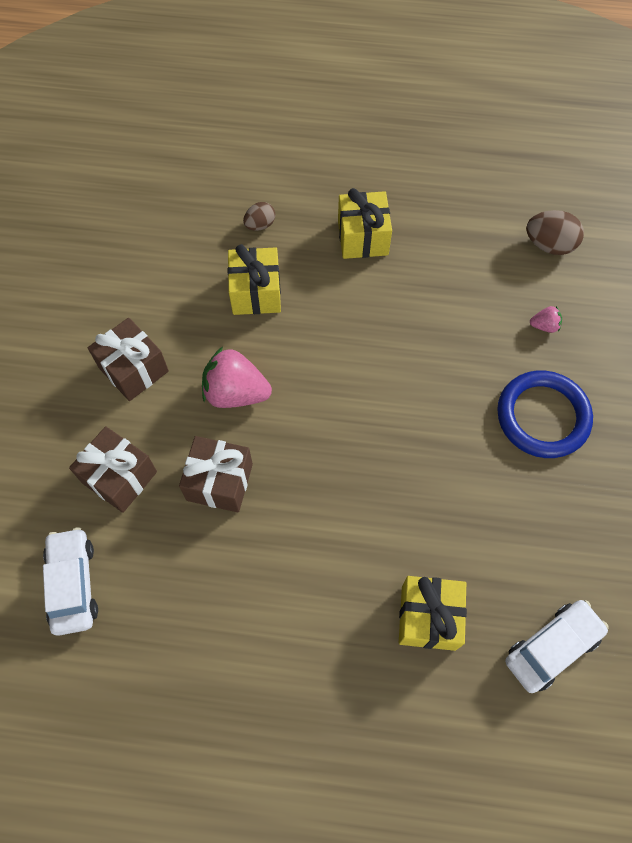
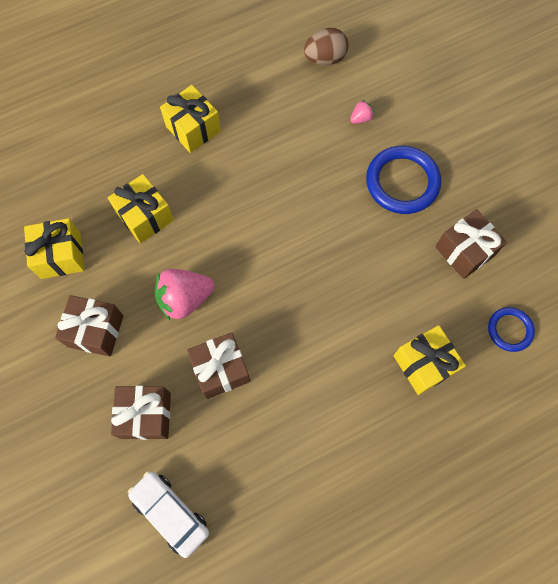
camera: 35 degrees left, 5 degrees up
brown egg [243,202,275,231] -> none
white car [505,600,608,693] -> blue ring [488,307,535,352]
none -> yellow gift [24,218,85,279]
none -> brown gift [435,209,507,279]

